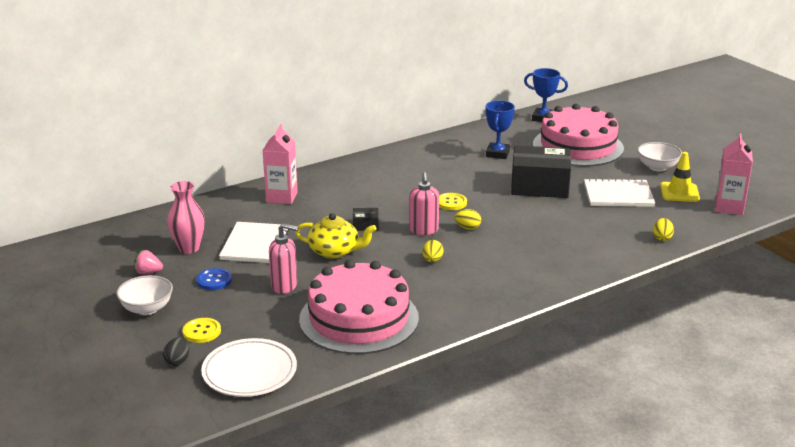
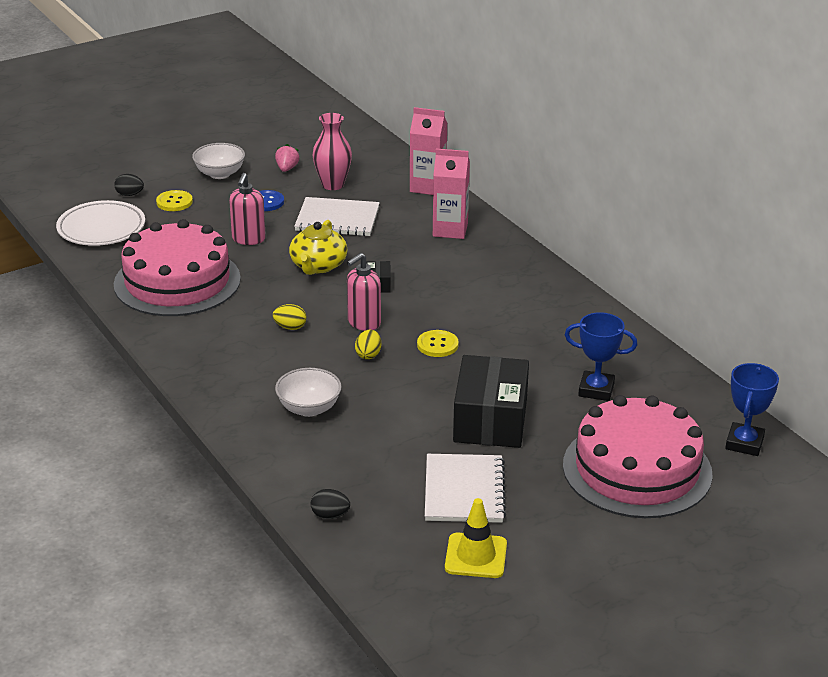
camera: 90 degrees right, 5 degrees up
pink soap dispenser [409,172,439,235] -> pink soap dispenser turned 45 degrees counterclockwise [347,253,381,331]
white bowl [638,142,682,171] -> white bowl moved to [275,368,342,417]
yellow egg [653,218,674,241] -> black egg [311,489,350,519]
pink carton [715,133,753,215] -> pink carton moved to [410,107,447,195]

